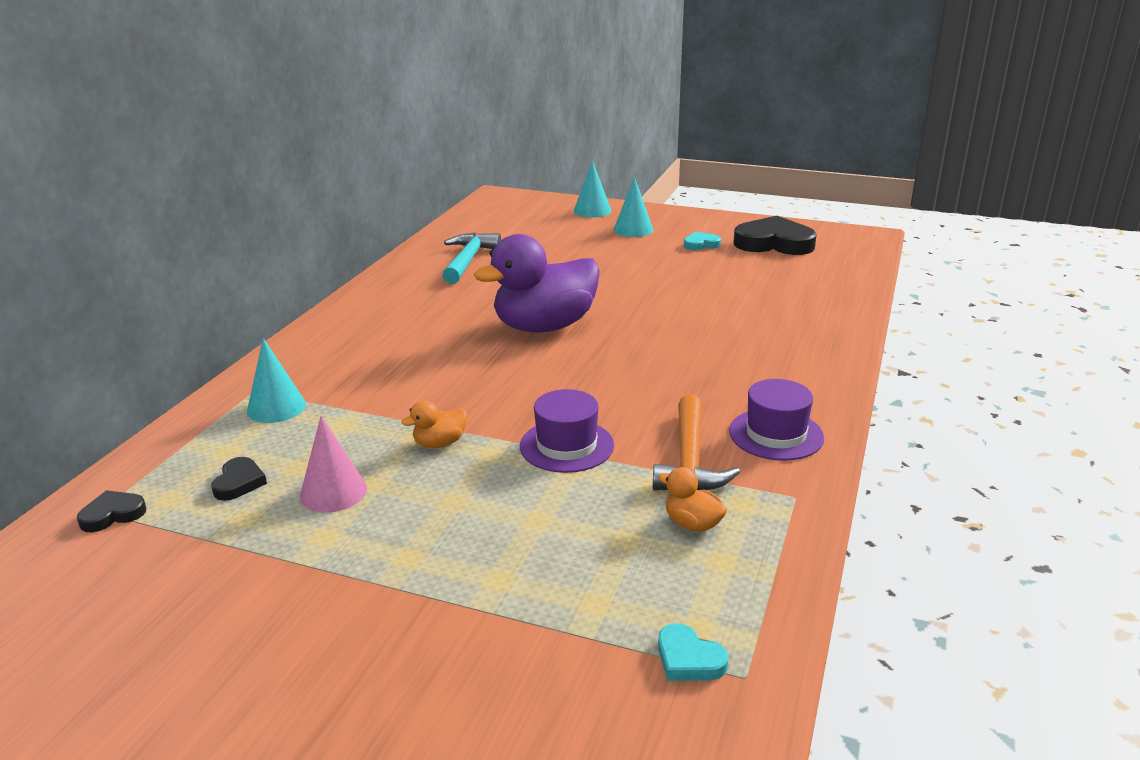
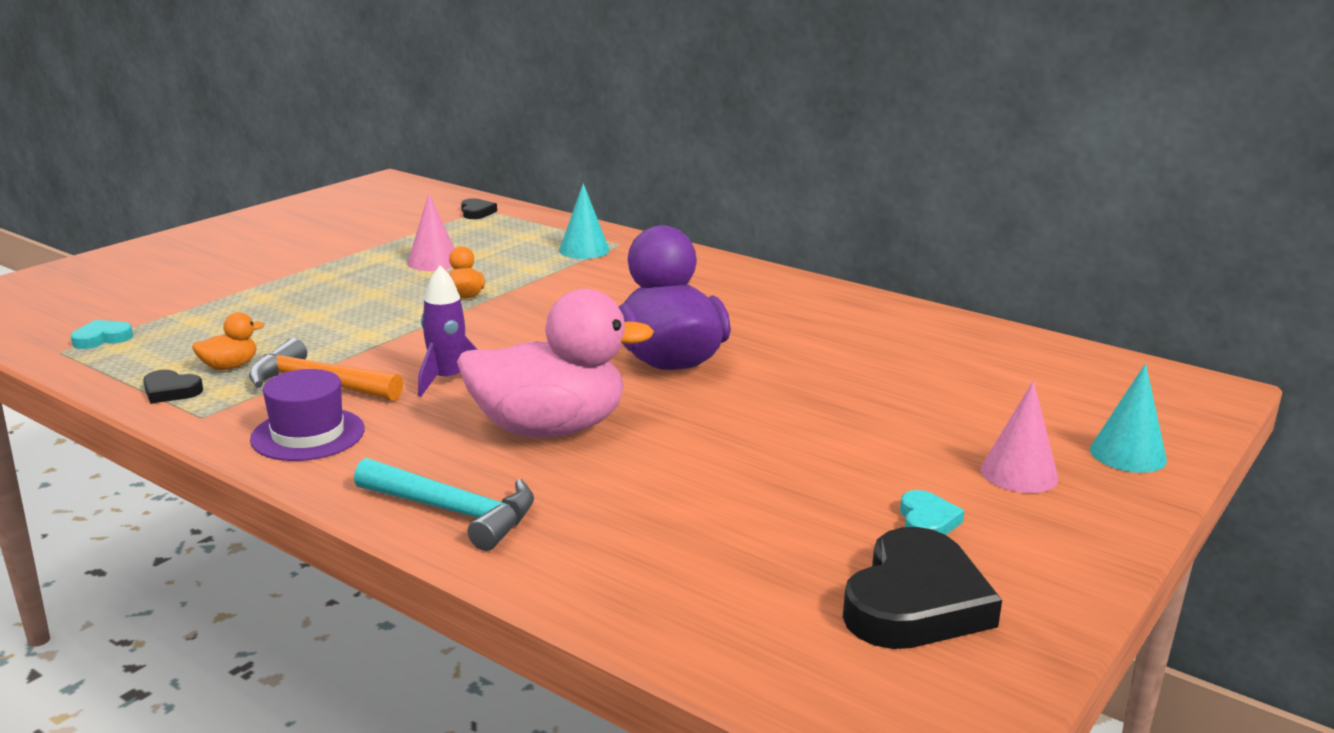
camera: 105 degrees right, 5 degrees down
black heart [211,457,267,501] -> black heart moved to [143,370,203,404]
turquoise hammer [442,233,501,284] -> turquoise hammer moved to [354,458,534,551]
purple hat [520,389,614,473] -> none
turquoise cone [613,177,653,237] -> pink cone [981,381,1058,493]
none -> purple rocket [418,265,478,397]
none -> pink duck [457,289,654,437]

